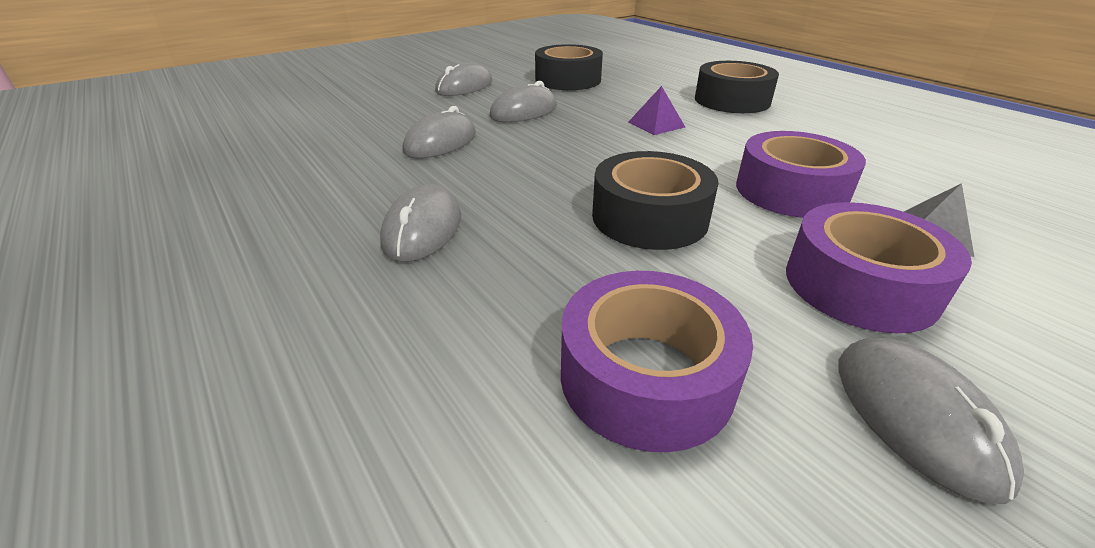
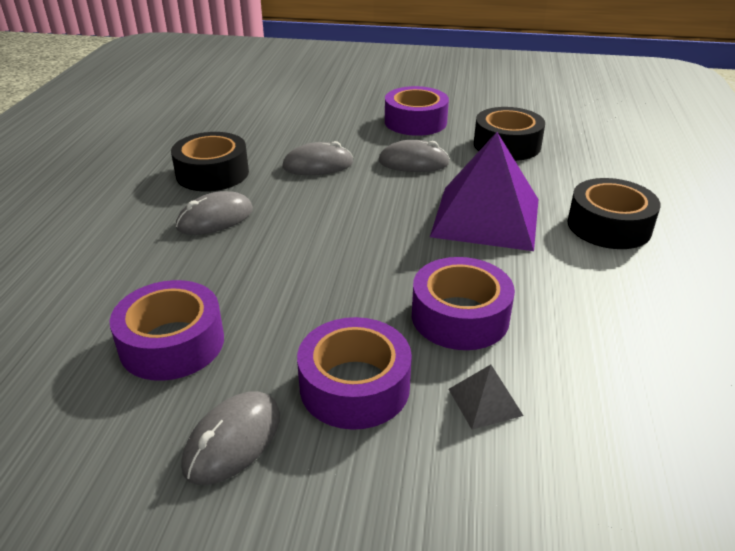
camera: 45 degrees right, 0 degrees up
grey mouse [435,62,492,96] -> purple tape [385,86,449,136]
black tape [592,151,719,250] -> black tape moved to [171,132,249,192]
purple pyramid [628,86,685,135] -> purple pyramid [430,132,538,251], size x2.49

